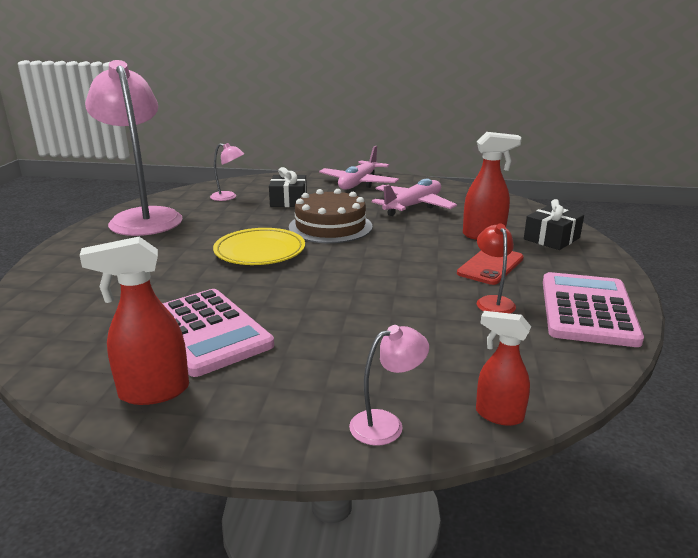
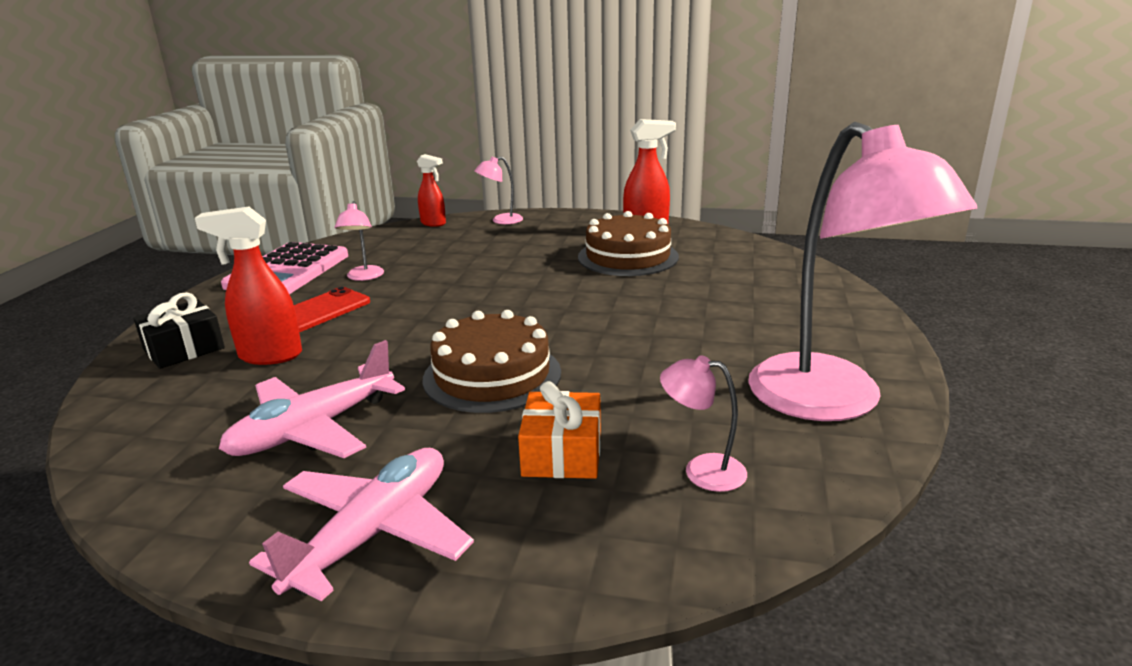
camera: 175 degrees left, 0 degrees up
pink calculator [162,289,274,377] -> brown cake [578,211,679,276]
yellow plate [213,228,305,265] -> none
black gift [269,167,307,207] -> orange gift [518,381,601,479]
red lamp [477,224,516,314] -> pink lamp [335,201,384,281]

